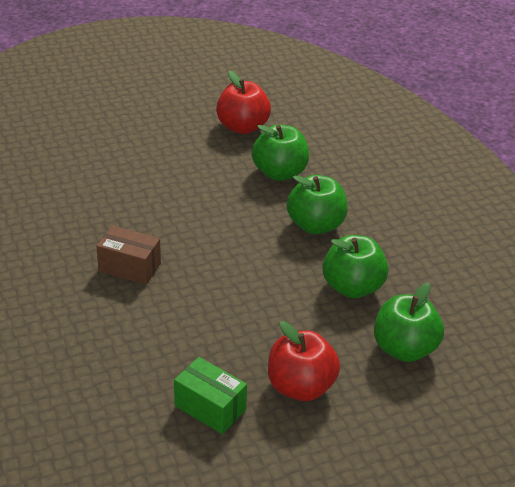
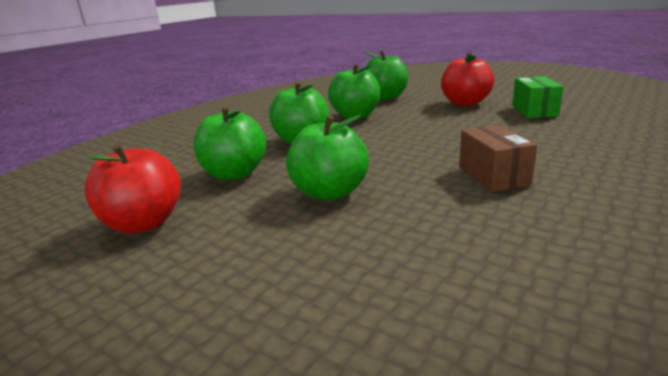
camera: 120 degrees left, 15 degrees down
none -> green apple [286,115,369,201]

